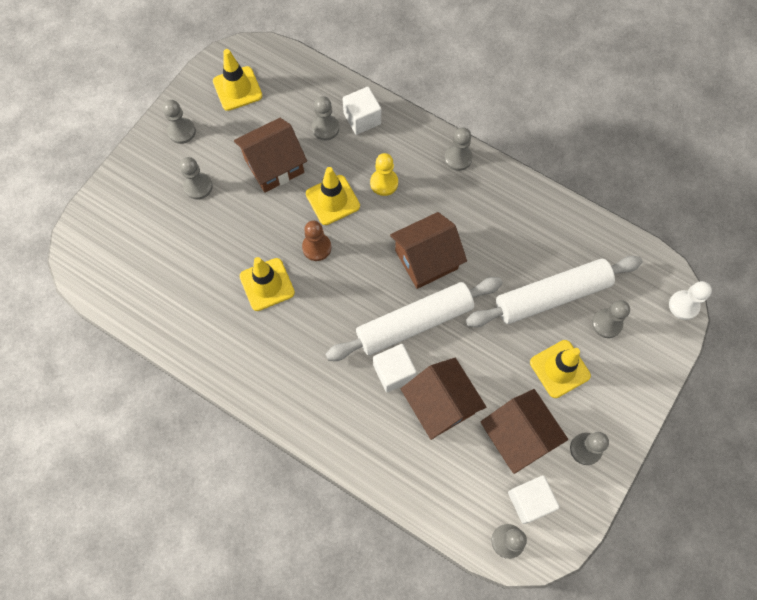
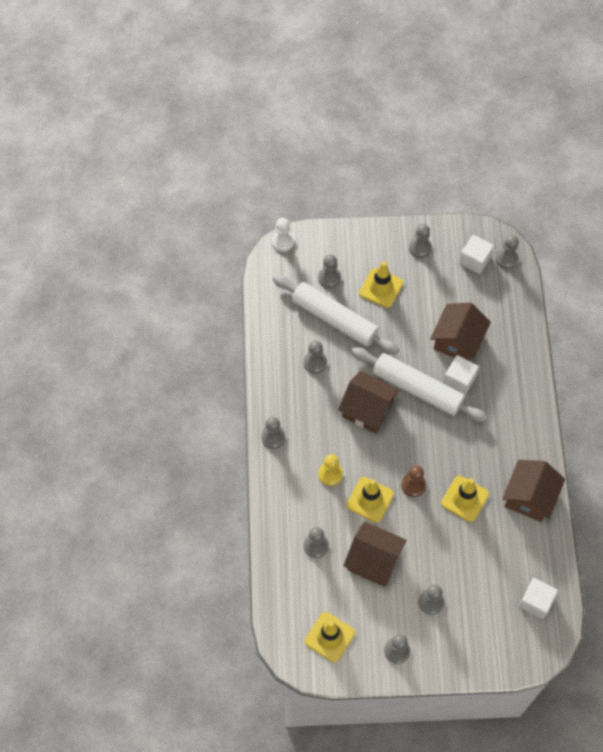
camera: 125 degrees left, 5 degrees down
white cube [342,87,381,135] -> white cube moved to [519,578,558,619]
brown house [481,389,568,474] -> brown house moved to [502,460,565,522]
none -> grey pawn [304,341,327,374]

